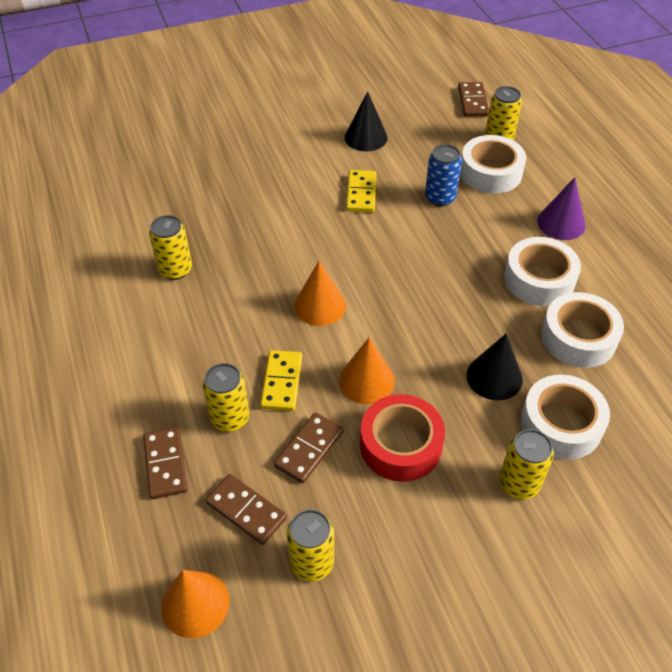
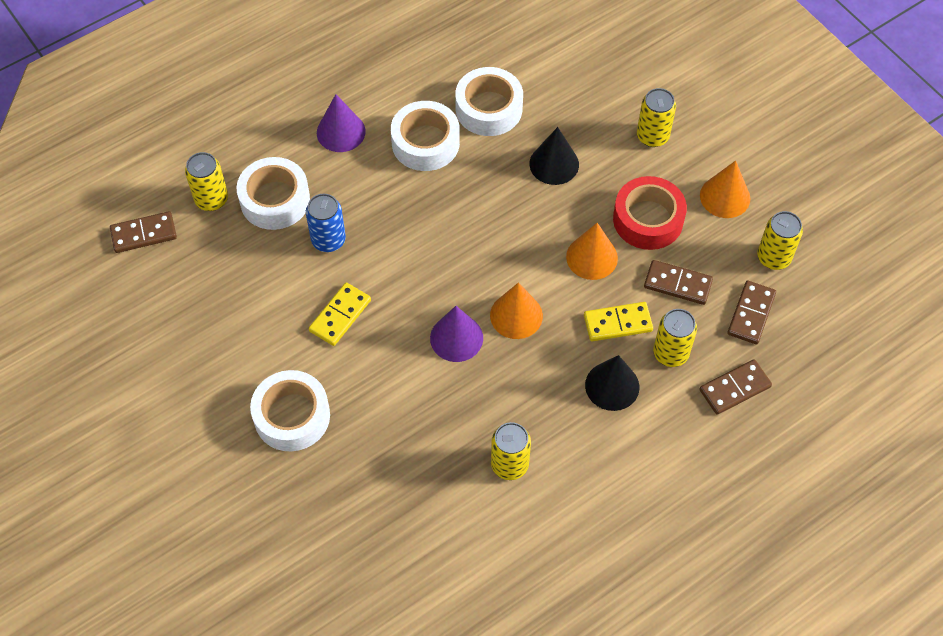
camera: 105 degrees left, 10 degrees up
orange cone [161,570,229,638] -> orange cone moved to [700,160,750,218]
black cone [344,91,388,151] -> black cone moved to [585,355,639,411]
yellow domino [346,170,376,212] -> yellow domino turned 45 degrees counterclockwise [309,282,371,346]
white tape [521,374,610,460] -> white tape moved to [250,370,330,451]
none -> purple cone [430,306,483,362]

